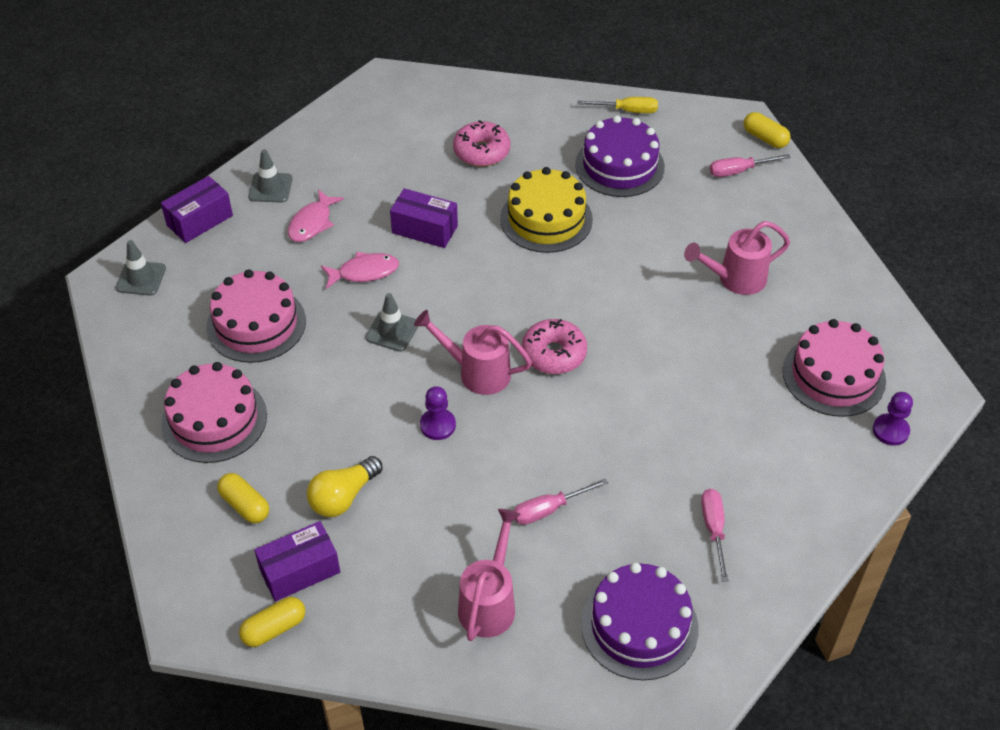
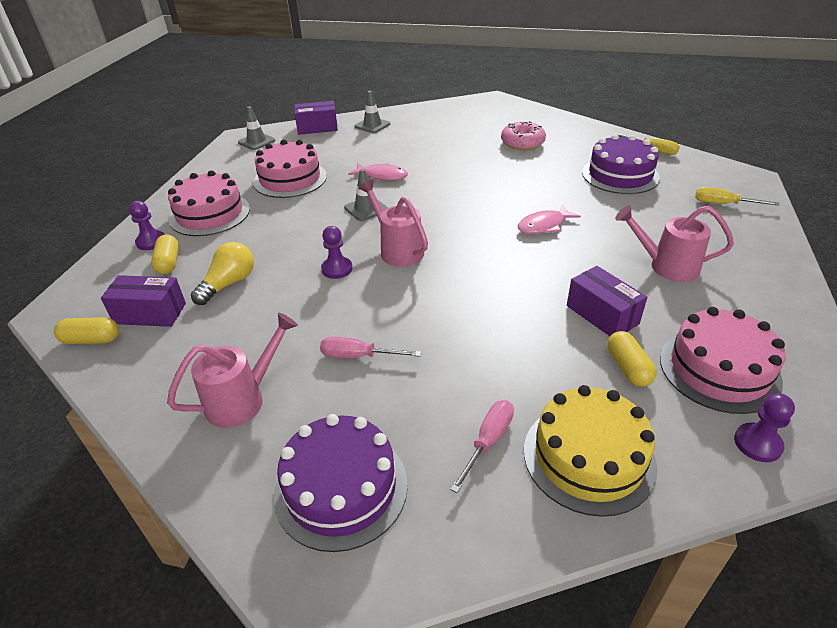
camera: 35 degrees right, 10 degrees down
pink fish [288,189,344,242] -> pink fish moved to [518,204,581,234]
yellow light bulb [307,456,383,517] -> yellow light bulb turned 135 degrees clockwise [191,242,254,305]
purple box [390,188,458,248] -> purple box moved to [567,266,647,336]
yellow cake [500,167,593,253] -> yellow cake moved to [524,385,657,517]
pink donut [522,319,587,374] -> none
pink screwdriver [710,154,791,177] -> yellow screwdriver [695,187,779,206]
yellow capsule [743,112,791,148] -> yellow capsule moved to [607,331,657,387]
none -> purple pawn [129,201,165,250]

